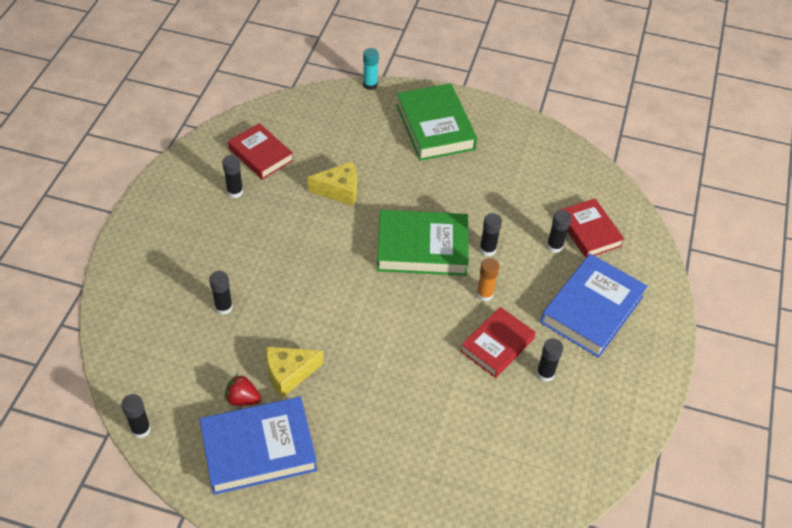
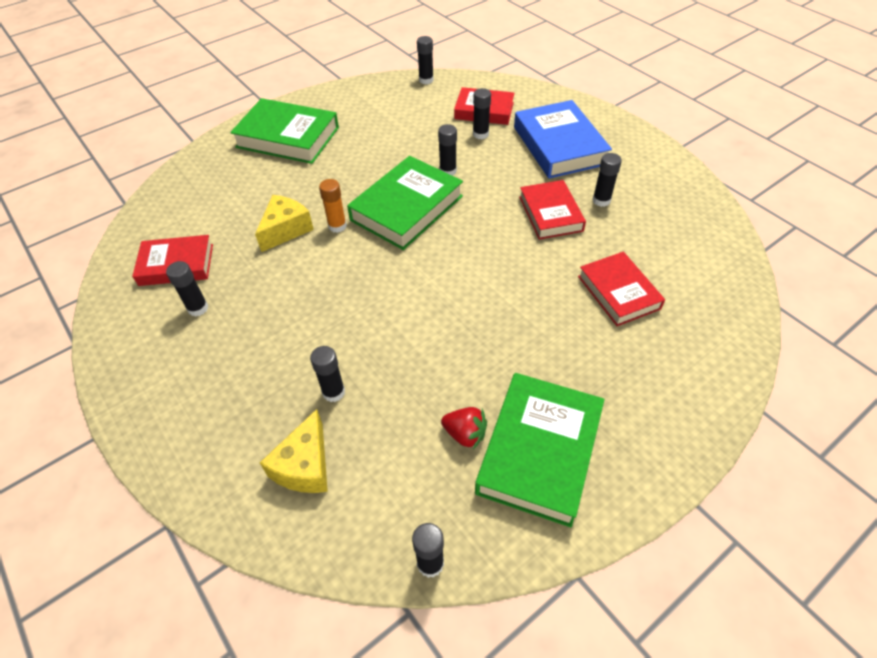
camera: 50 degrees left, 0 degrees up
blue book [200,397,317,495] -> green book [475,373,605,527]
red strawberry [225,373,261,406] -> red strawberry turned 120 degrees counterclockwise [441,407,487,449]
yellow cheese [266,346,324,398] -> yellow cheese moved to [260,409,328,493]
turquoise glue stick [363,48,379,90] -> none
orange glue stick [476,258,500,302] -> orange glue stick moved to [319,179,347,233]
none -> black glue stick [417,36,434,85]
none -> red book [578,252,665,326]

